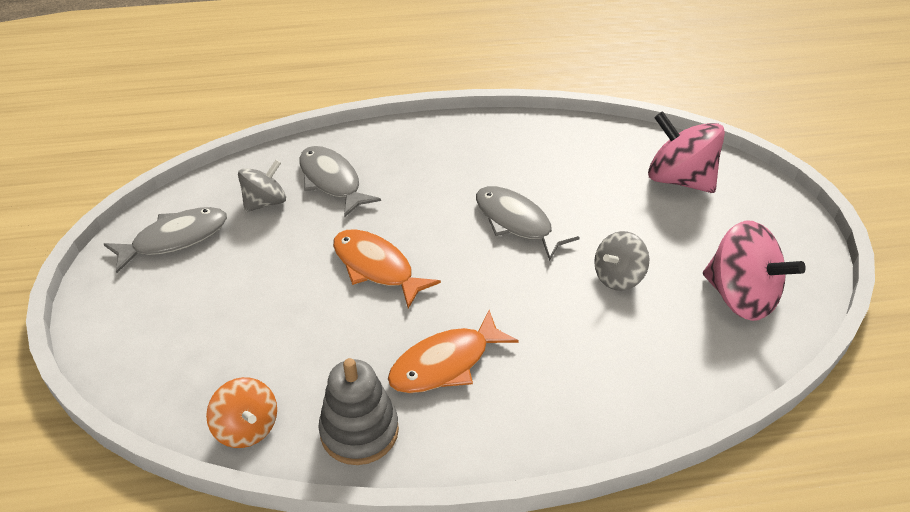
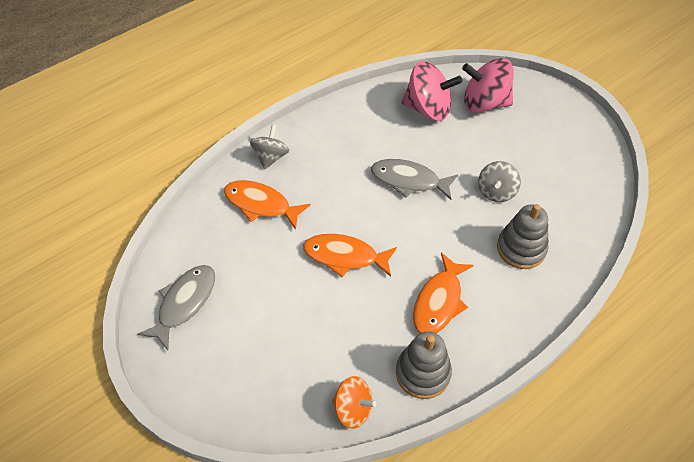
camera: 30 degrees left, 10 degrees up
grey spinning top [238,160,286,212] -> grey spinning top moved to [250,124,289,169]
grey fish [299,146,381,218] -> orange fish [224,180,310,230]
pink spinning top [703,221,806,321] -> pink spinning top moved to [402,61,462,121]
none -> grey stacking toy [497,204,549,269]

